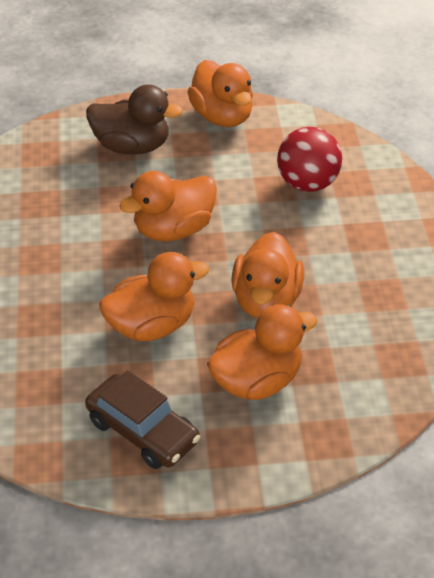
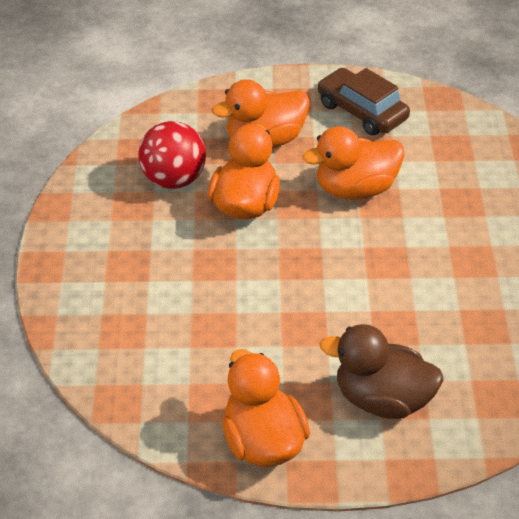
camera: 175 degrees left, 0 degrees up
orange duck [119,171,217,241] -> none
red ball [277,127,342,192] -> red ball moved to [138,121,206,189]

